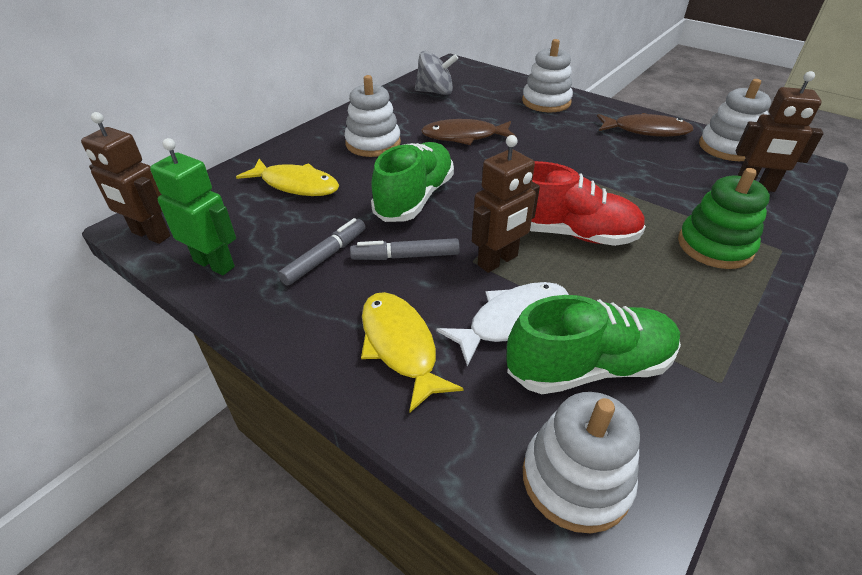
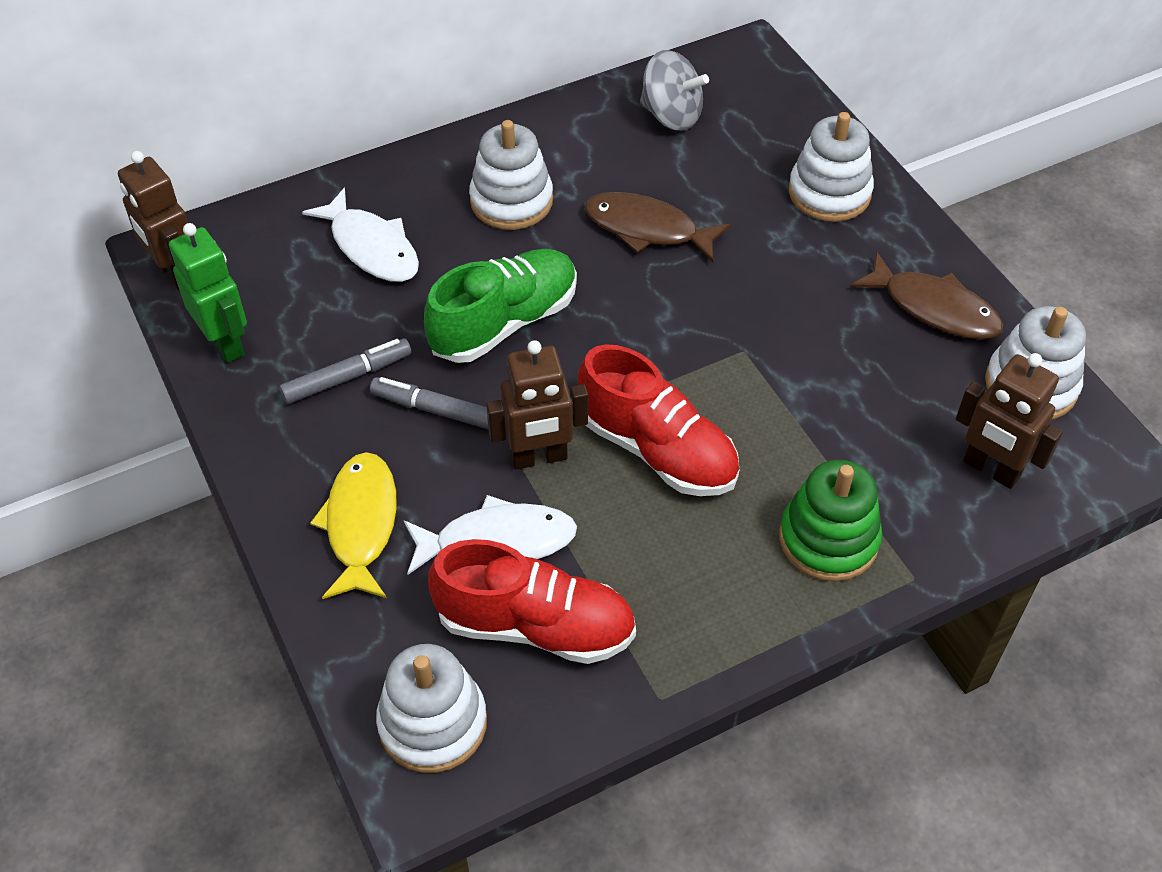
camera: 25 degrees right, 10 degrees up
yellow fish [236,159,339,196] -> white fish [302,188,419,282]
green shoe [506,295,681,394] -> red shoe [428,539,636,664]

